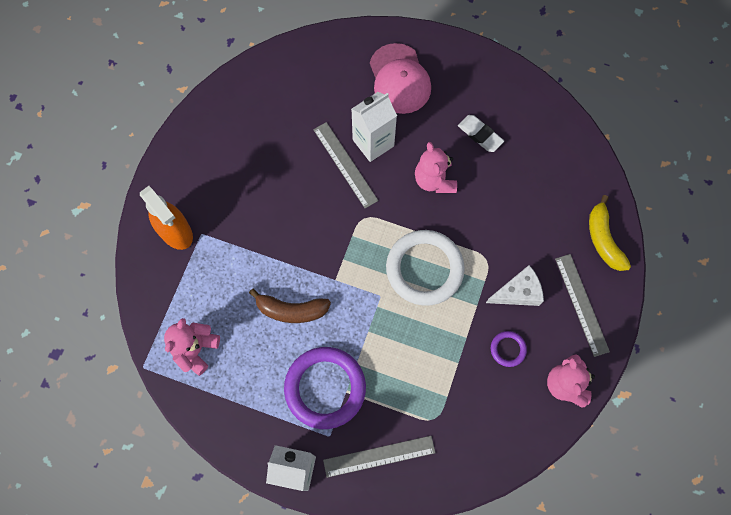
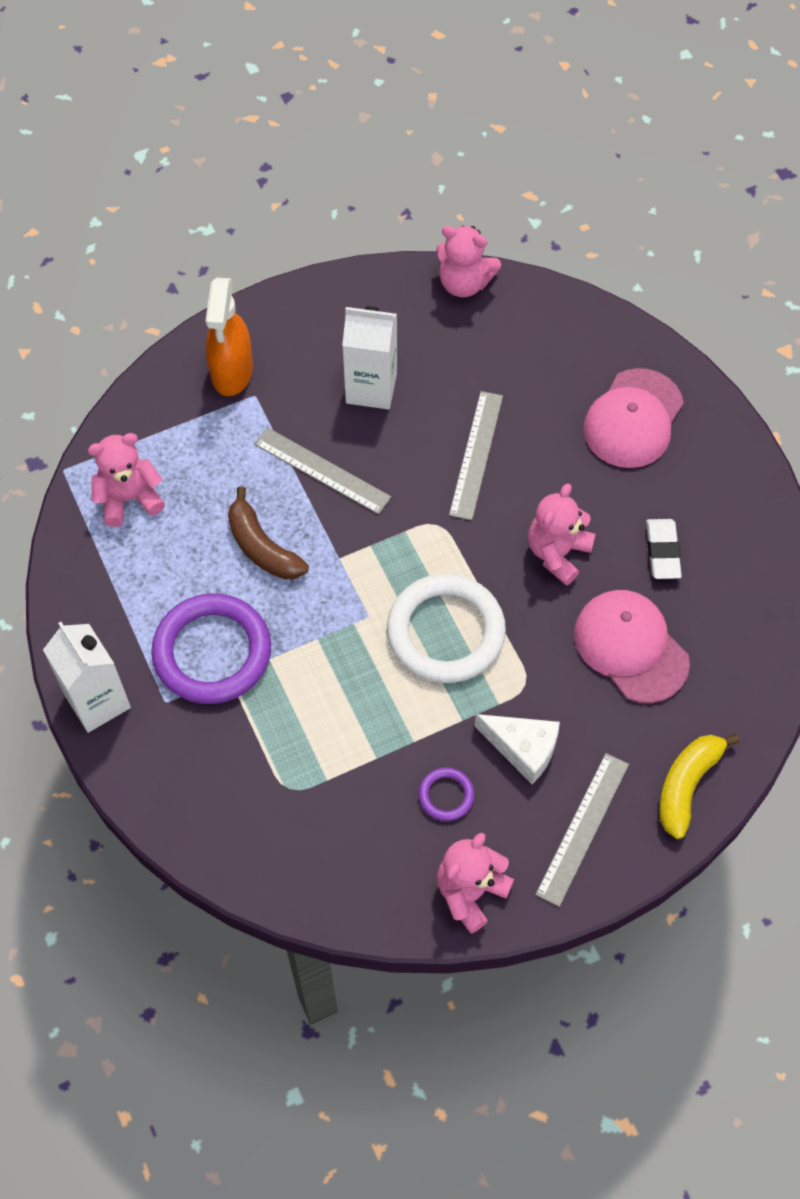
camera: 45 degrees right, 10 degrees down
grey ruler [323,436,435,478] -> grey ruler moved to [254,427,391,515]
white carton [352,92,397,162] -> white carton moved to [342,306,397,410]
none -> pink teddy bear [436,225,501,297]
none -> pink cap [574,590,690,703]

